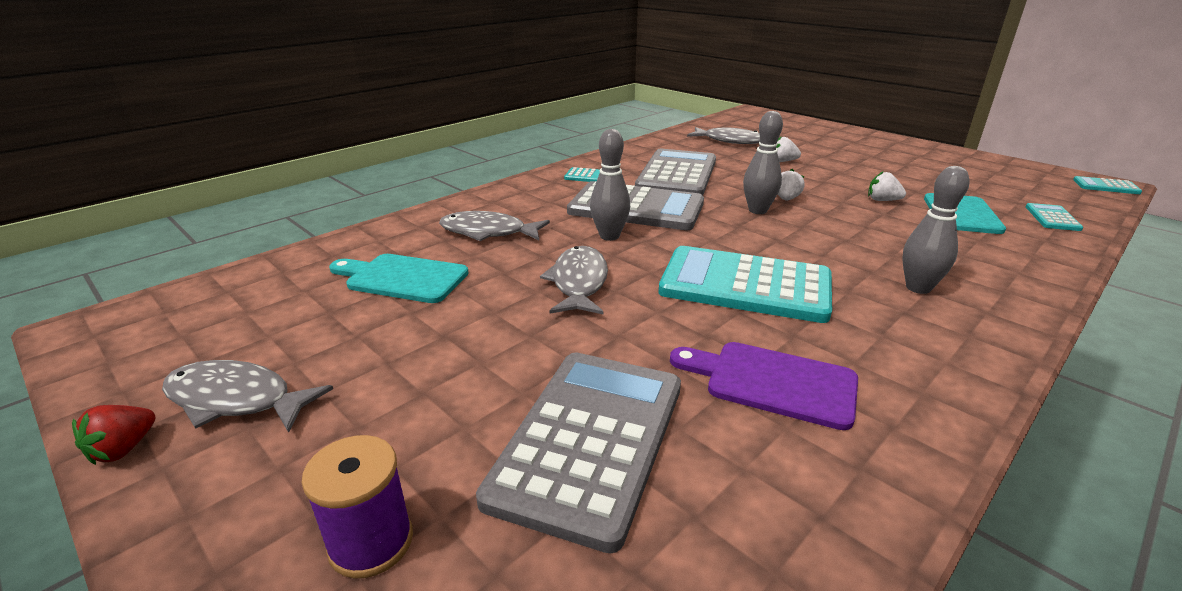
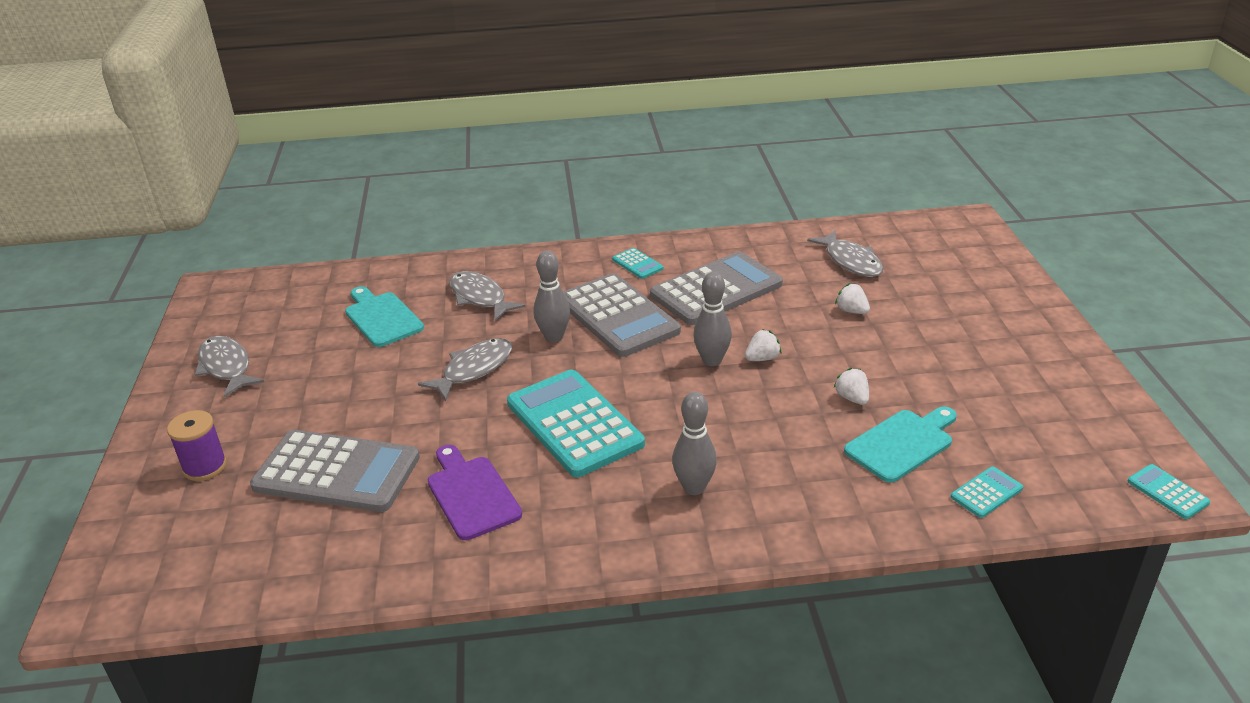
camera: 40 degrees right, 5 degrees up
red strawberry [72,405,156,465] -> none
grey calculator [476,352,681,553] -> grey calculator turned 45 degrees clockwise [250,430,420,512]

